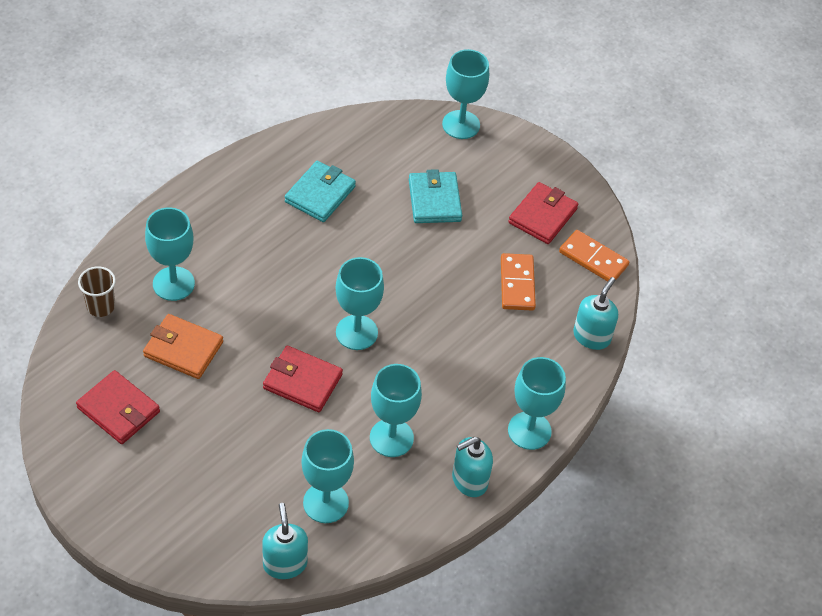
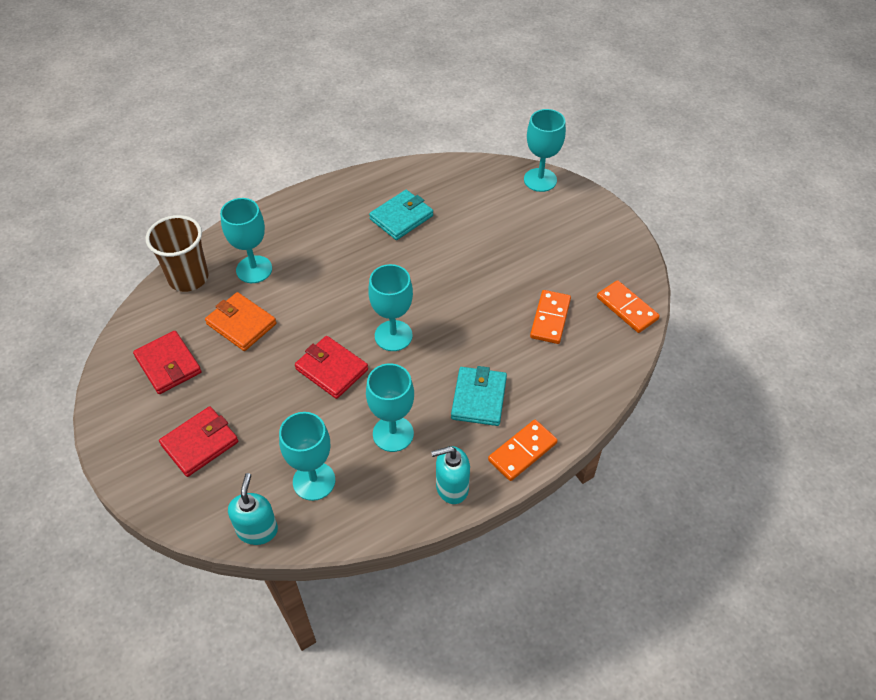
camera: 20 degrees right, 0 degrees up
brown cup [78,266,116,317] -> brown cup [146,215,209,292], size x1.70
turquoise wallet [409,169,462,223] -> turquoise wallet moved to [451,366,507,426]
red wallet [508,182,578,244] -> red wallet moved to [159,406,238,477]
turquoise goblet [508,357,566,450] -> orange domino [488,420,558,481]
turquoise soap dispenser [573,277,618,350] -> none

